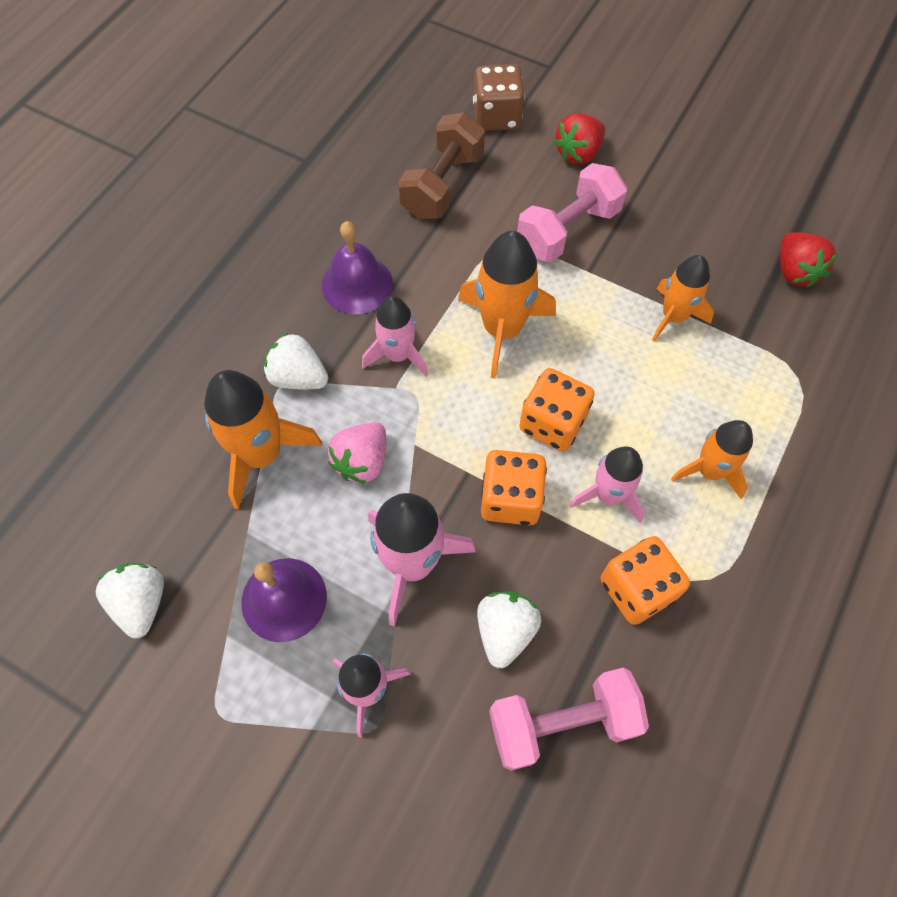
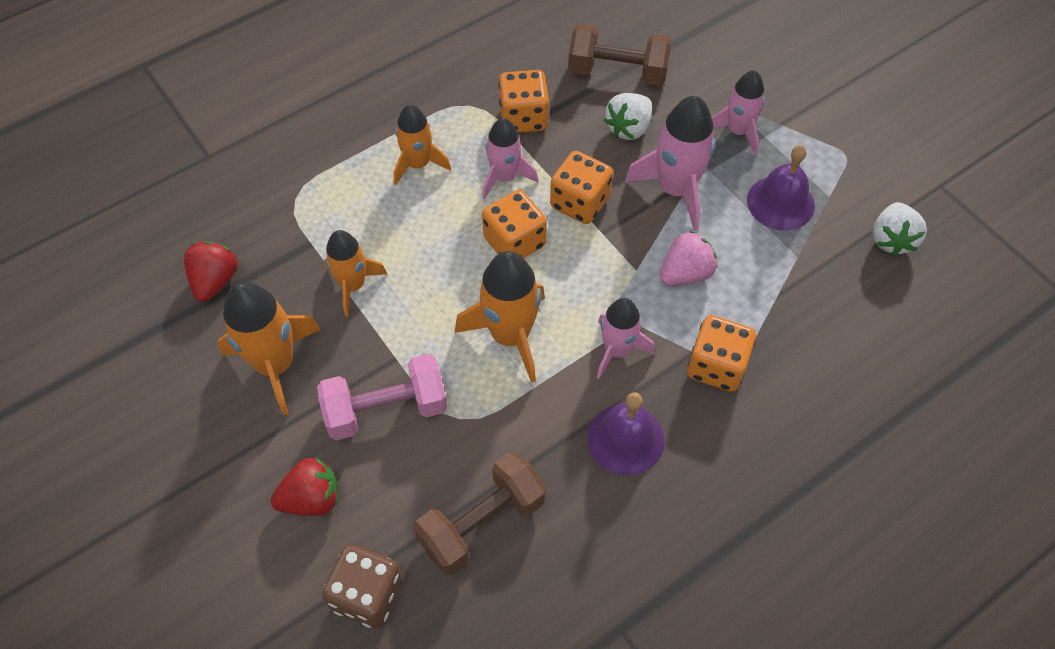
camera: 155 degrees left, 5 degrees down
orange rocket [204,370,323,510] -> orange rocket moved to [217,282,321,415]
white strawberry [264,332,328,389] -> orange dice [687,315,756,392]
pink dumbbell [489,668,649,771] -> brown dumbbell [568,24,672,86]

